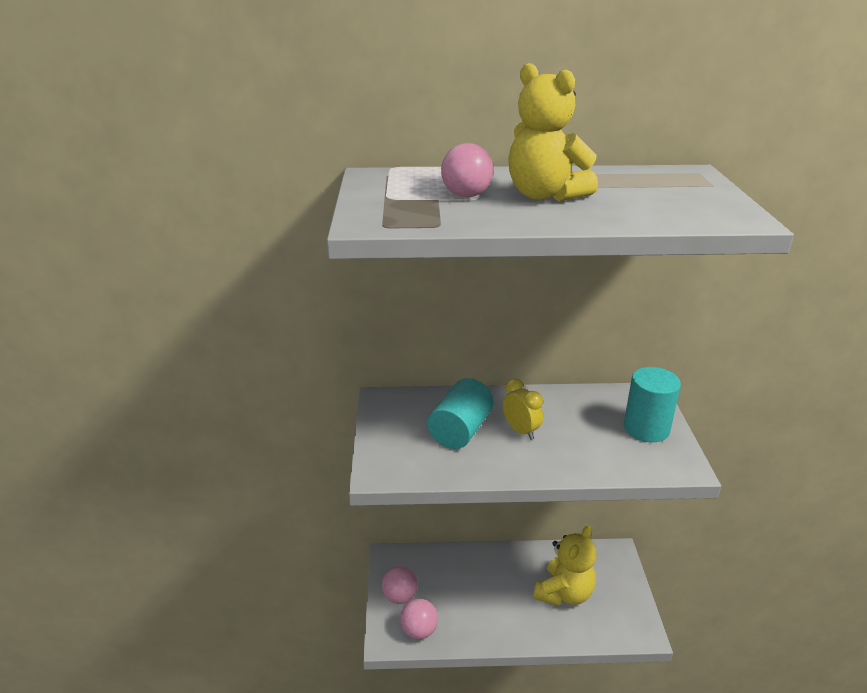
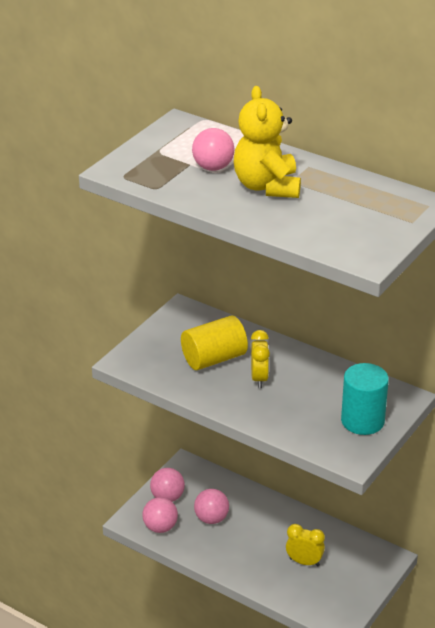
camera: 35 degrees right, 5 degrees up
turquoise cylinder [428,378,493,449] -> yellow cylinder [181,315,248,370]
yellow teddy bear [533,525,596,606] -> yellow clock [286,524,325,566]
none -> pink ball [194,489,229,524]

